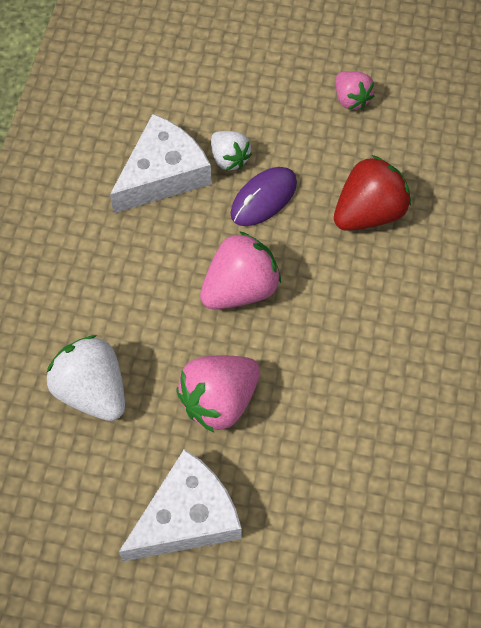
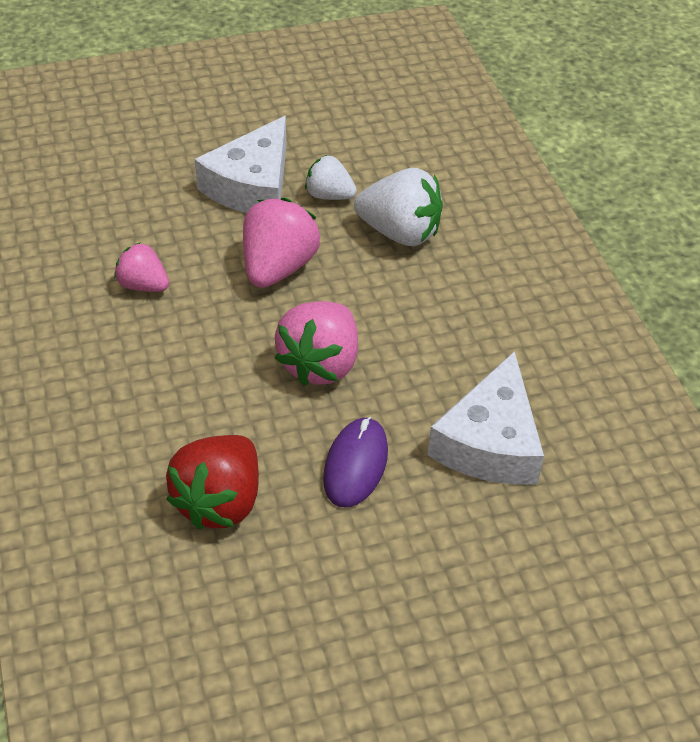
camera: 150 degrees right, 15 degrees down
white strawberry [211,131,252,171] -> white strawberry moved to [305,155,357,200]
pink strawberry [335,71,374,110] -> pink strawberry moved to [114,242,169,292]

